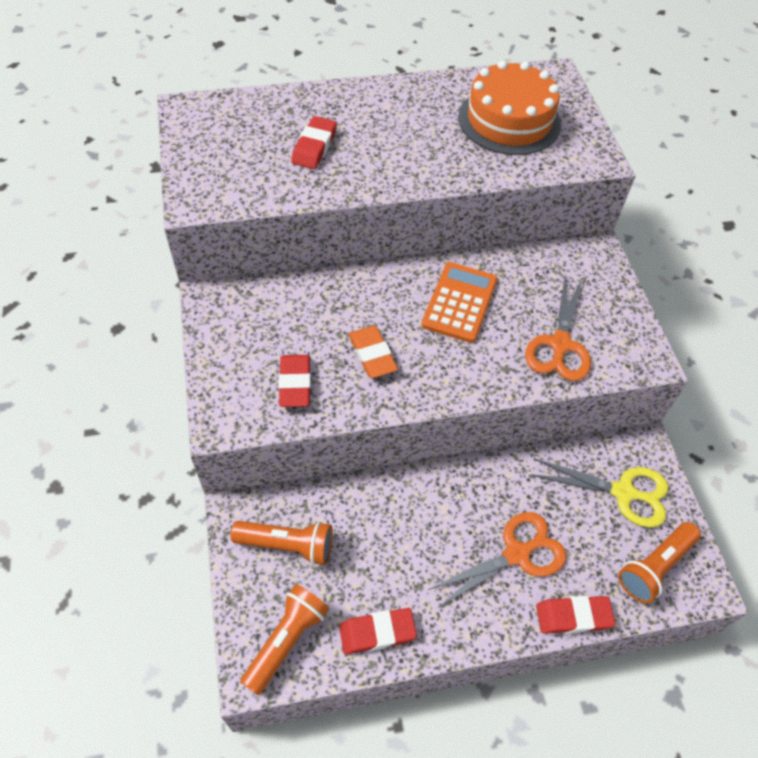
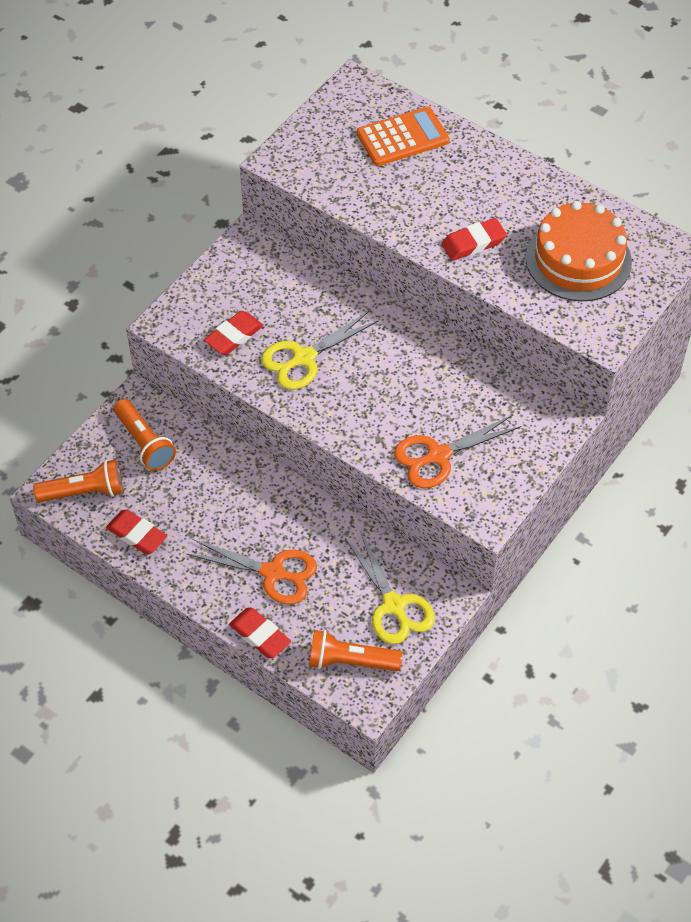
camera: 50 degrees right, 0 degrees up
red eraser [291,116,337,169] -> red eraser moved to [441,218,507,261]
orange eraser [348,326,398,378] -> yellow scissors [261,311,379,390]
orange calculator [421,262,497,343] -> orange calculator moved to [357,107,449,166]

